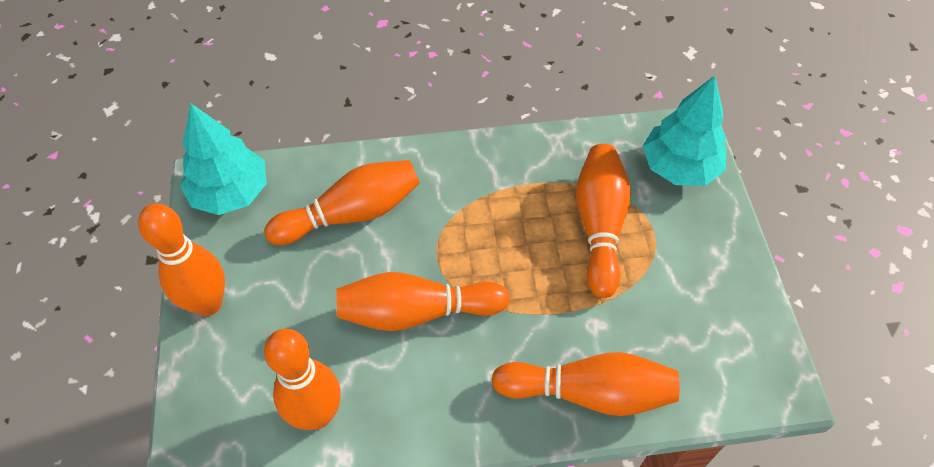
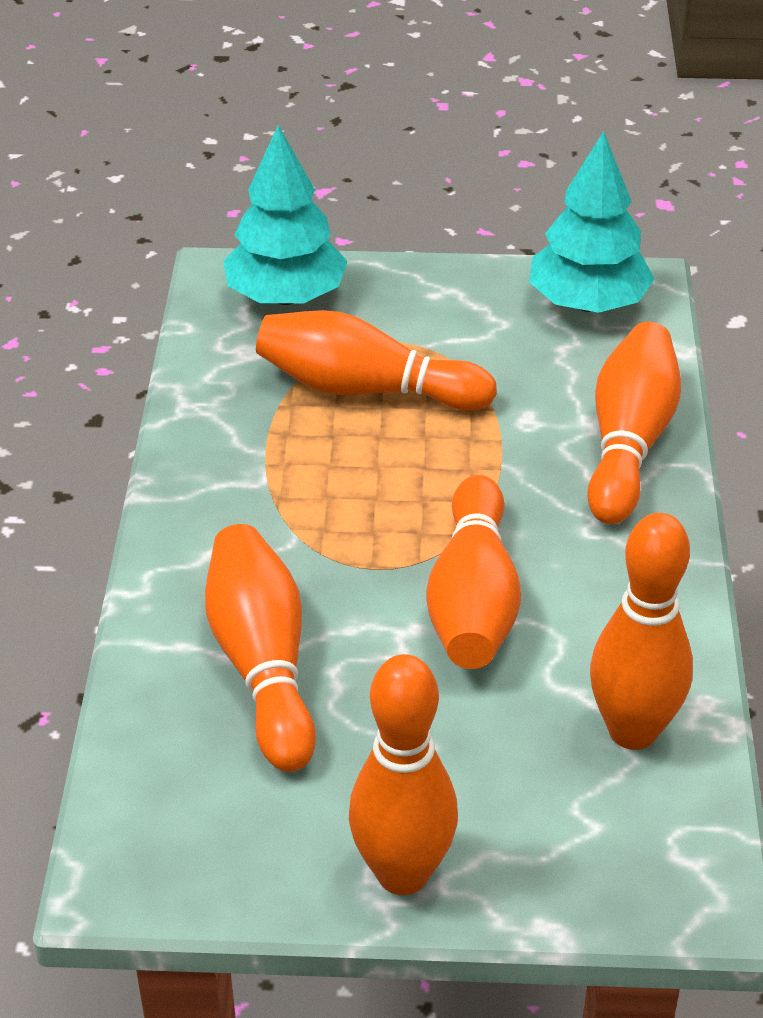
camera: 80 degrees left, 15 degrees down
turquoise tree [180,104,267,215] -> turquoise tree moved to [529,131,655,313]

